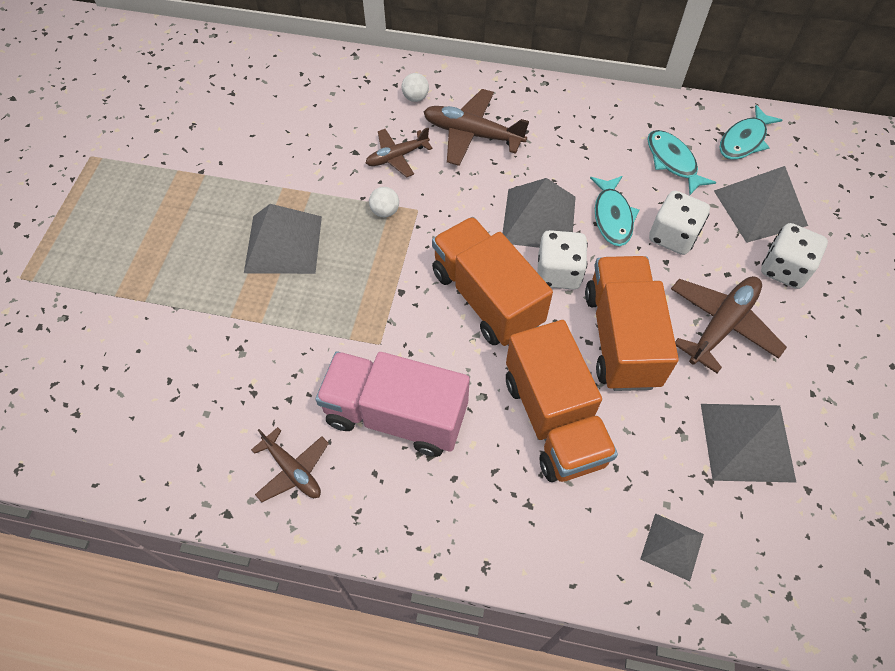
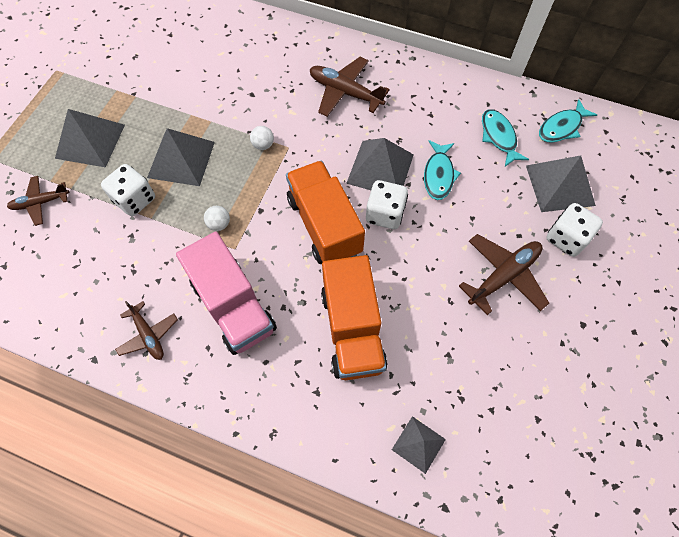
camera: 10 degrees right, 5 degrees up
pink truck [315,351,470,457] -> pink truck turned 150 degrees counterclockwise [176,232,277,355]
brown plane [366,128,433,177] -> brown plane moved to [7,176,69,226]
white ball [402,73,429,102] -> white ball moved to [204,206,230,231]
orange truck [585,256,679,391] -> none
white dice [649,191,710,255] -> white dice moved to [101,164,155,216]
grey pyramid [701,404,797,483] -> grey pyramid moved to [55,109,125,167]

